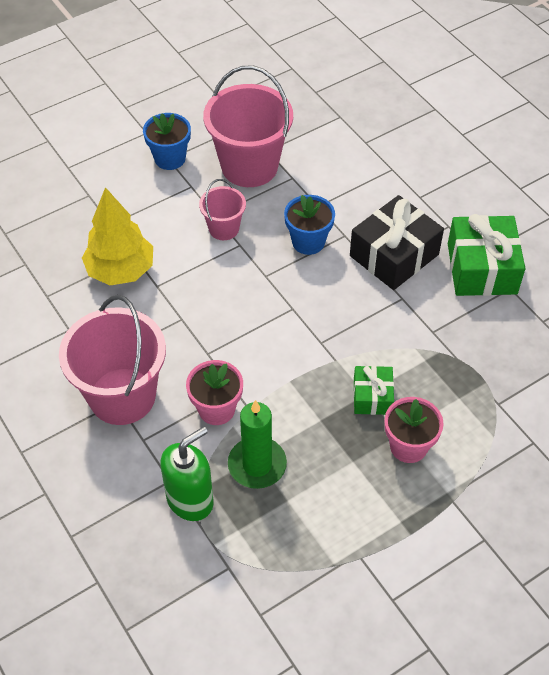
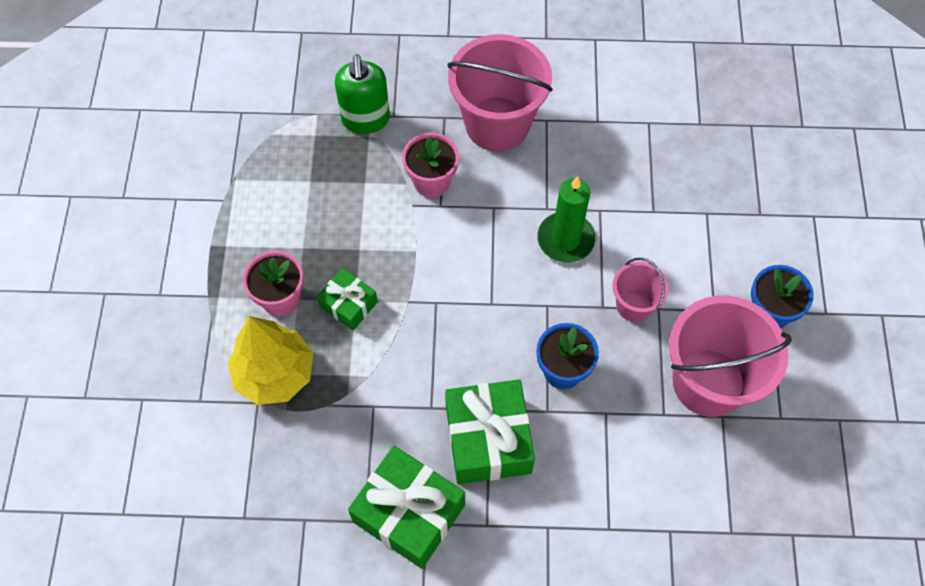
camera: 125 degrees right, 10 degrees up
yellow tree [82,187,153,285] -> yellow tree moved to [228,316,313,405]
green candle [228,400,287,489] -> green candle moved to [537,176,595,263]
black gift [350,195,444,290] -> green gift [445,379,535,484]

